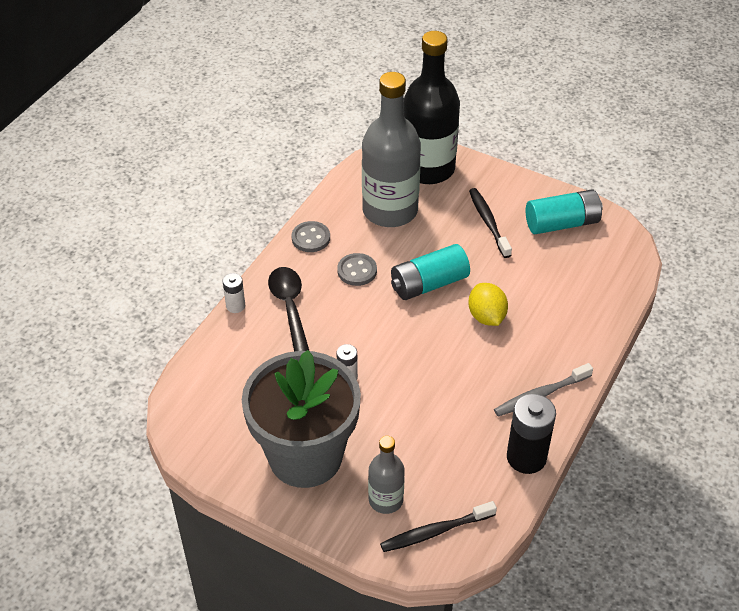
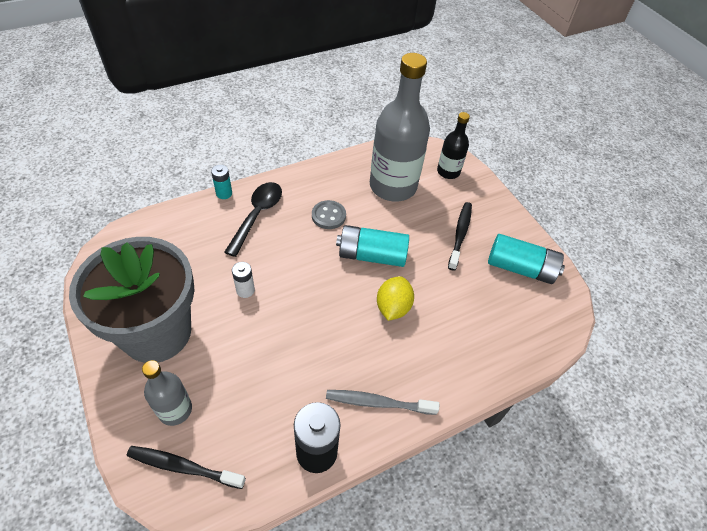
camera: 30 degrees right, 5 degrees up
white battery [223,273,245,313] -> turquoise battery [211,165,232,199]
grey button [291,221,330,252] -> none
black bottle [403,31,460,184] -> black bottle [437,112,470,179], size x0.51

